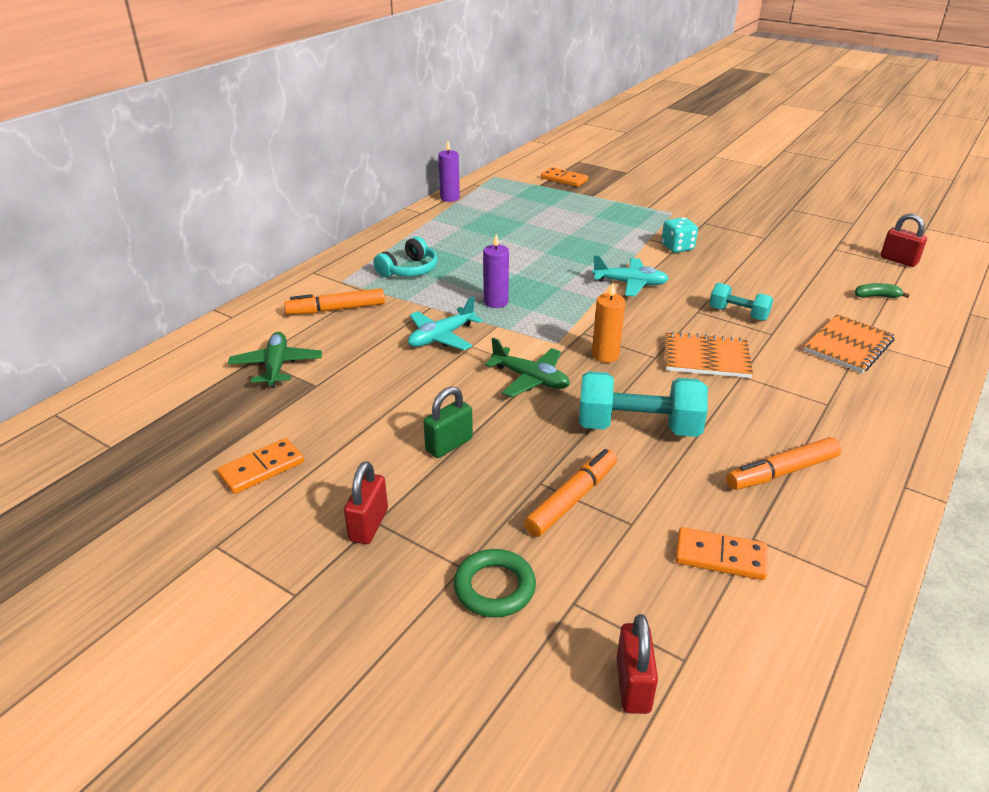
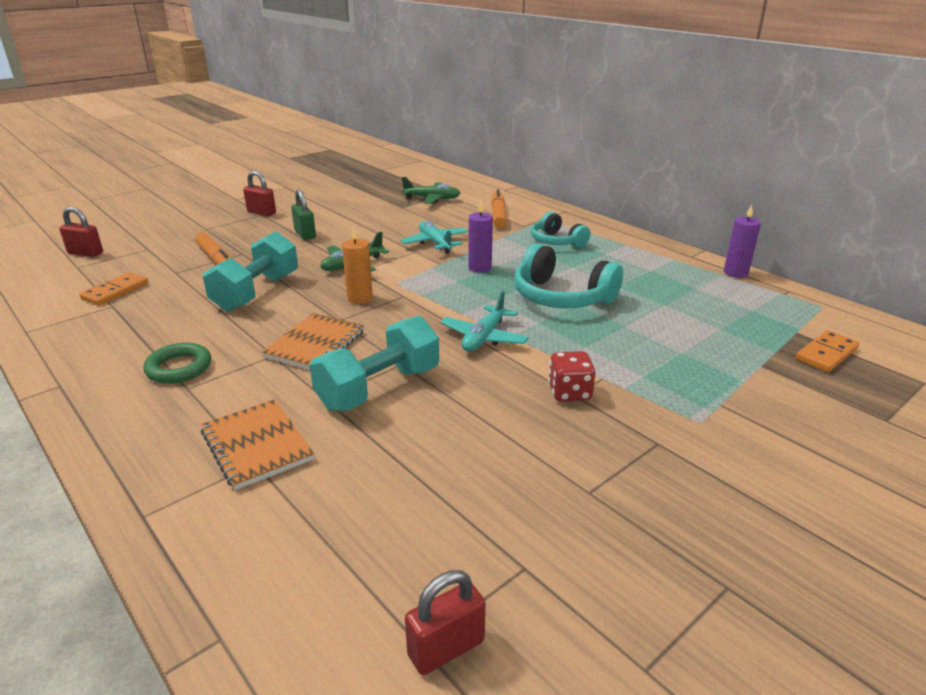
camera: 105 degrees right, 5 degrees down
orange domino [217,438,304,494] -> none
green ring [454,549,536,618] -> green ring moved to [143,343,211,384]
turquoise dice [661,217,698,253] -> red dice [548,351,596,402]
turquoise dumbbell [709,283,773,321] -> turquoise dumbbell [310,316,439,411], size x1.74
orange marker [726,437,841,490] -> none
green banana [855,283,910,298] -> none
none -> turquoise headphones [514,243,623,308]

